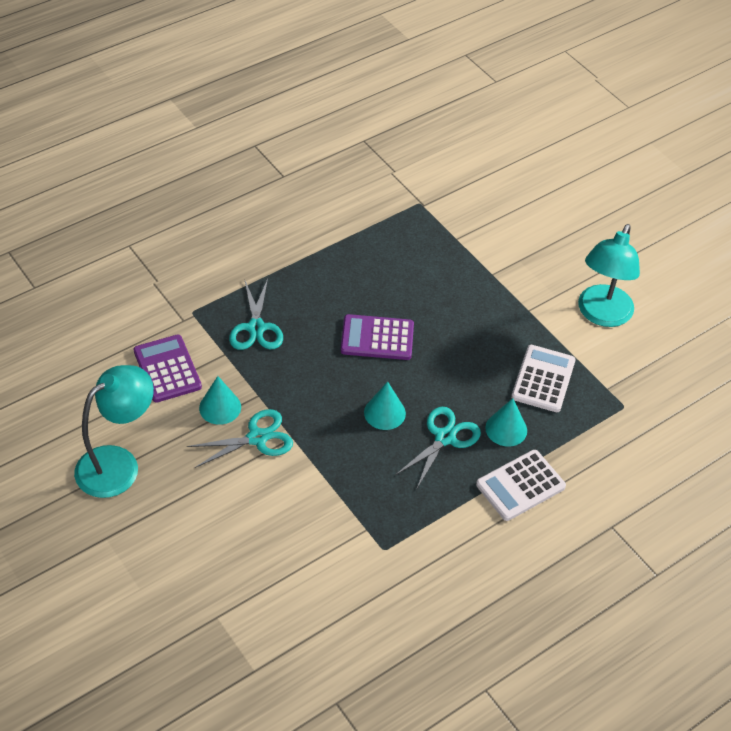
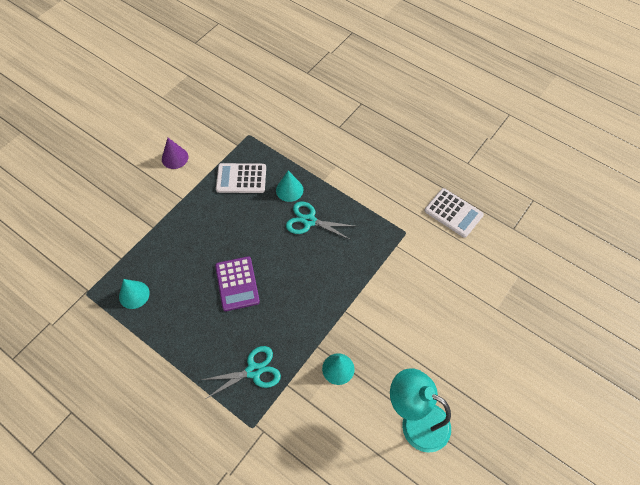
camera: 105 degrees left, 10 degrees up
purple calculator [134,335,202,403] -> none
turquoise scissors [187,409,293,468] -> none
turquoise cone [364,381,406,430] -> turquoise cone moved to [119,279,150,309]
white calculator [476,450,566,521] -> white calculator moved to [424,188,484,238]
turquoise lamp [578,224,640,327] -> purple cone [162,138,188,169]

